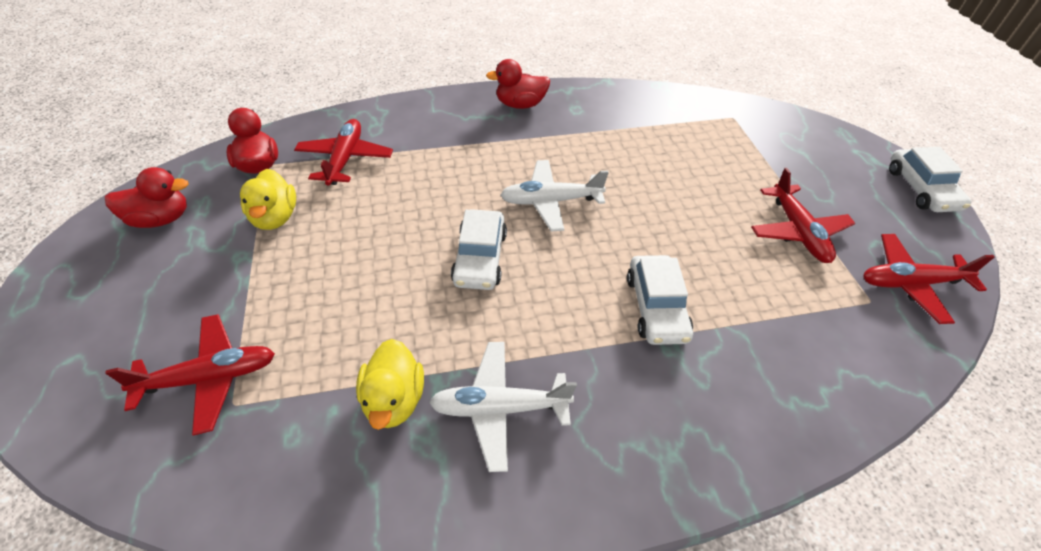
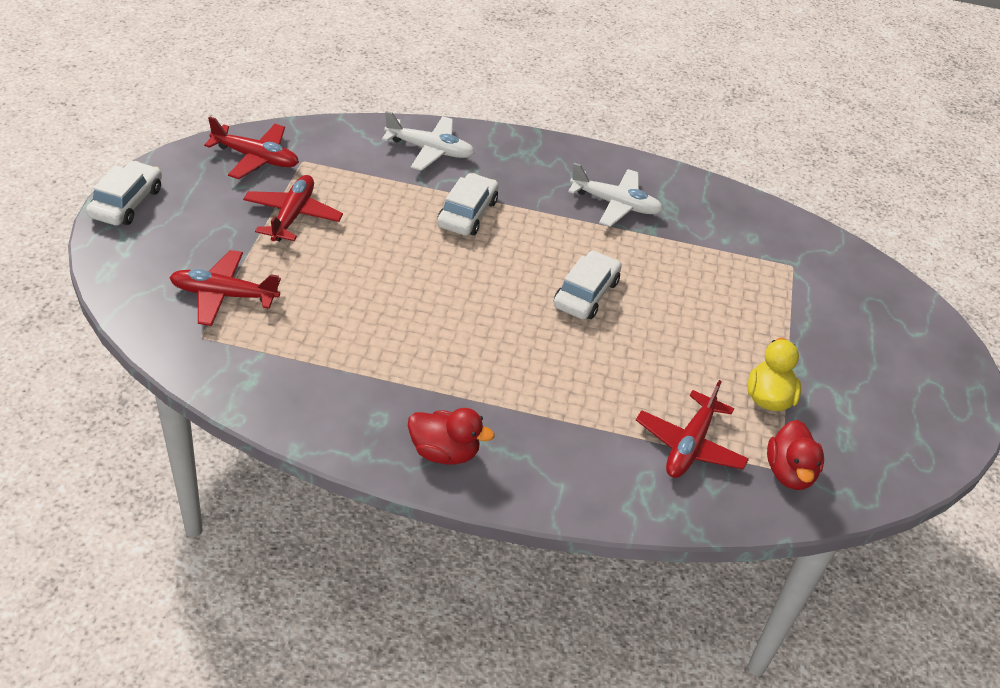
camera: 160 degrees left, 5 degrees down
red duck [105,167,189,228] -> none
red plane [105,314,275,436] -> red plane moved to [169,250,281,326]
yellow duck [356,339,424,430] -> none
white plane [500,160,609,231] -> white plane moved to [382,111,475,171]

